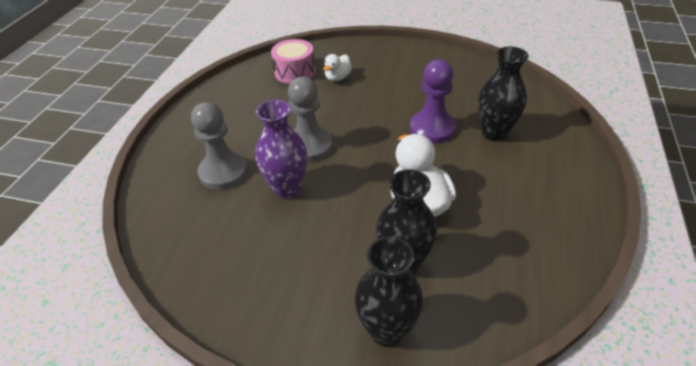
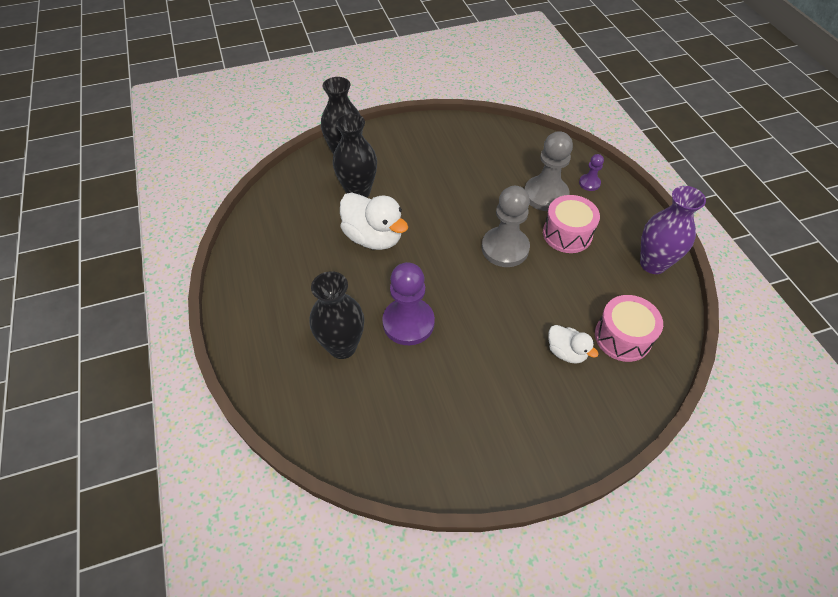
camera: 145 degrees right, 10 degrees up
purple vase [256,100,307,199] -> purple vase moved to [640,186,706,274]
white duck [323,54,352,81] -> white duck turned 135 degrees clockwise [548,325,598,364]
none -> pink drum [543,195,600,253]
none -> purple pawn [579,154,604,191]

